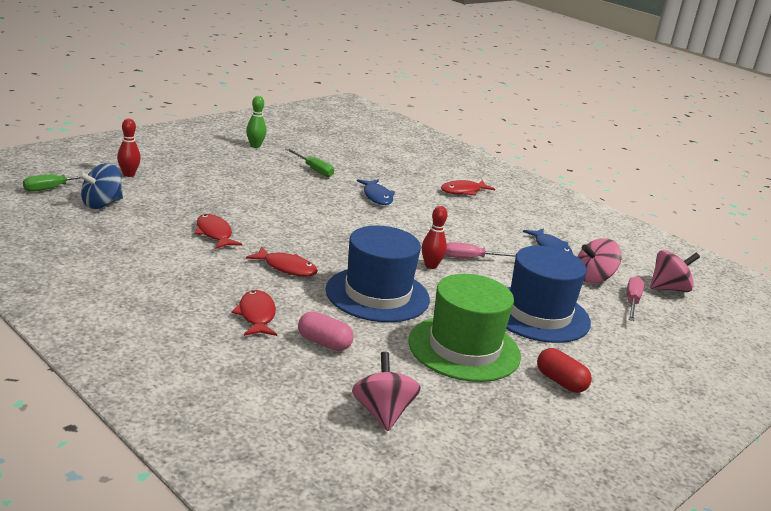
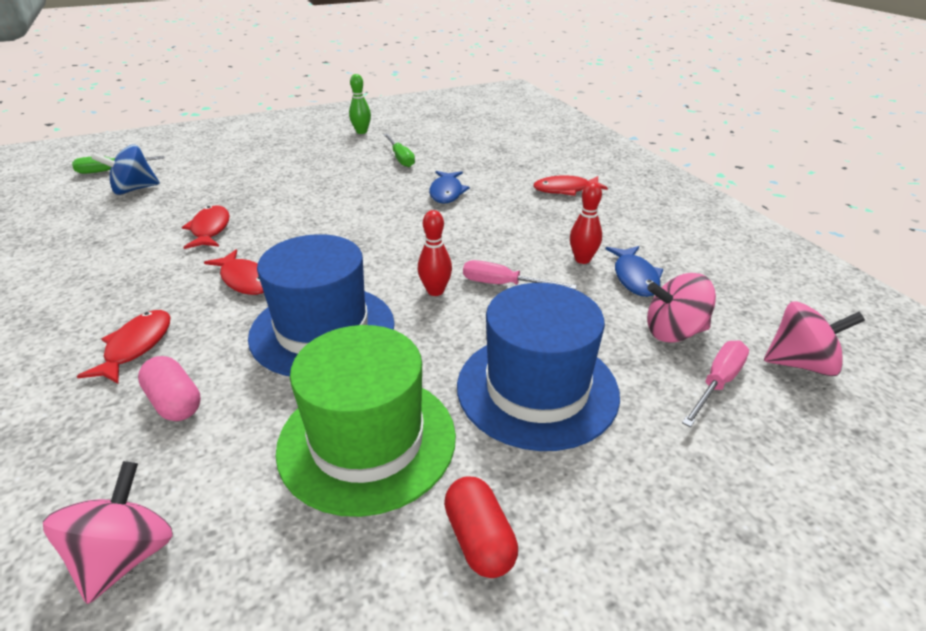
camera: 25 degrees right, 10 degrees up
red bowling pin [117,118,141,177] -> red bowling pin moved to [570,182,602,264]

